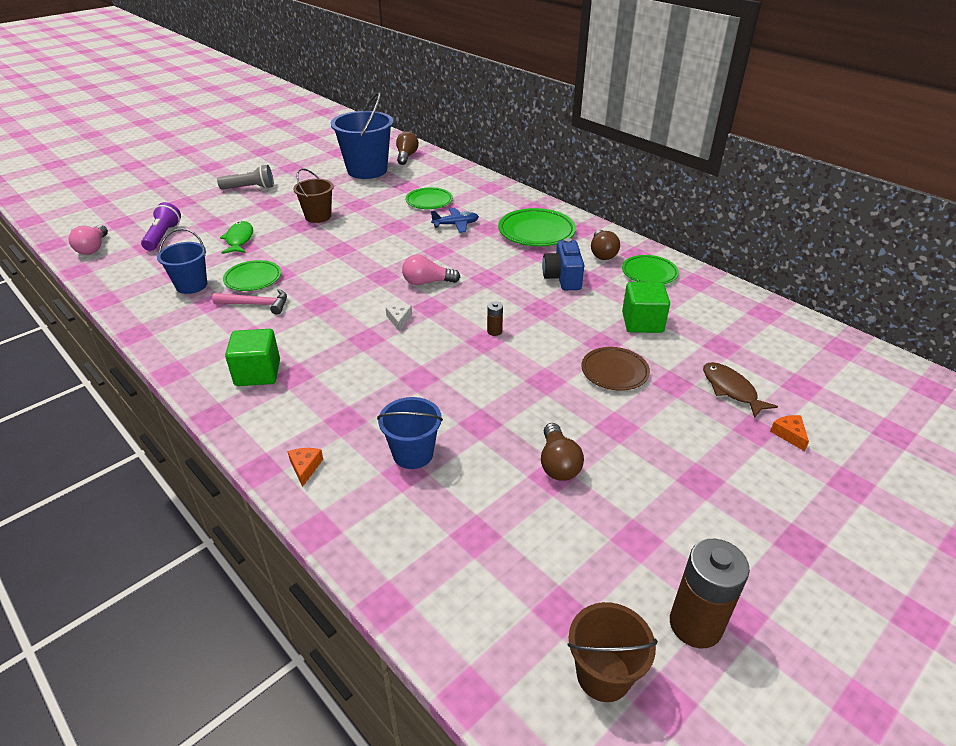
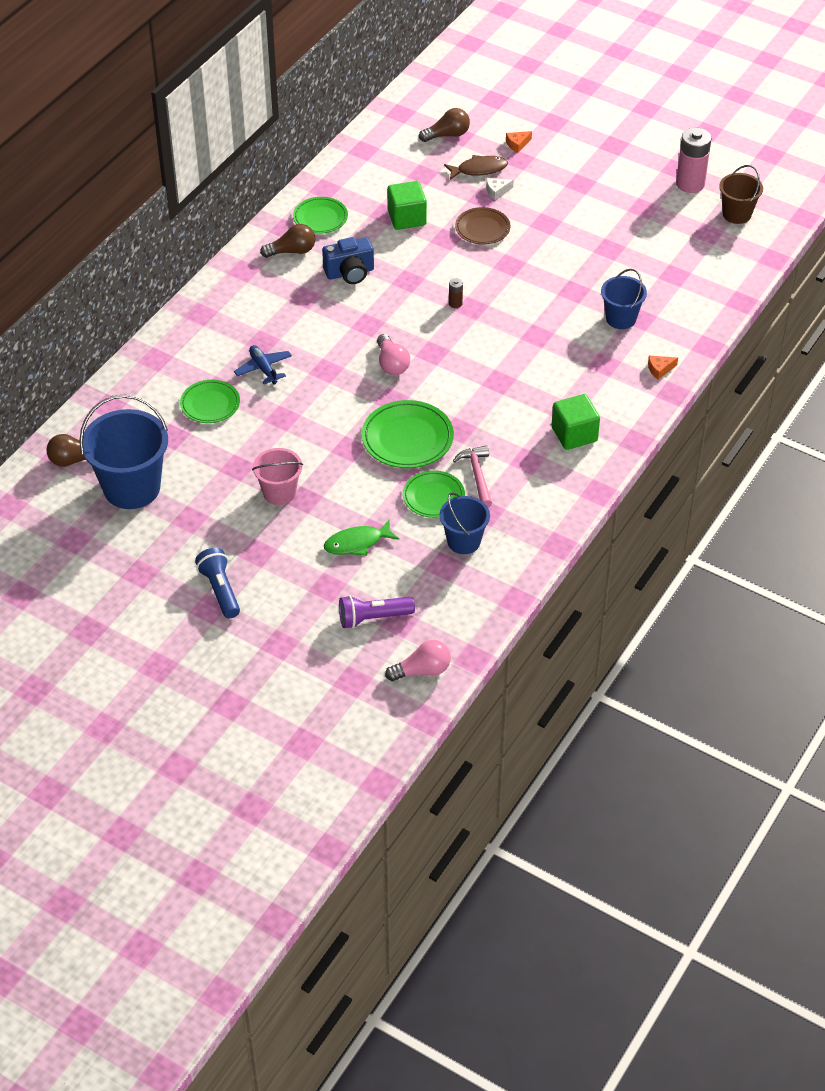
camera: 105 degrees left, 10 degrees up
grey flashlight [217,165,274,190] -> blue flashlight [195,548,240,618]
brown bucket [293,168,334,223] -> pink bucket [252,448,303,505]
white cheese [386,305,412,331] -> white cheese moved to [486,178,513,200]
green plate [498,208,576,246] -> green plate moved to [362,400,454,468]
brown light bulb [541,423,584,481] -> brown light bulb moved to [419,108,470,142]
brown battery [670,539,750,649] -> pink battery [676,128,712,193]
brown fish [703,362,778,418] -> brown fish turned 150 degrees counterclockwise [444,155,508,180]

